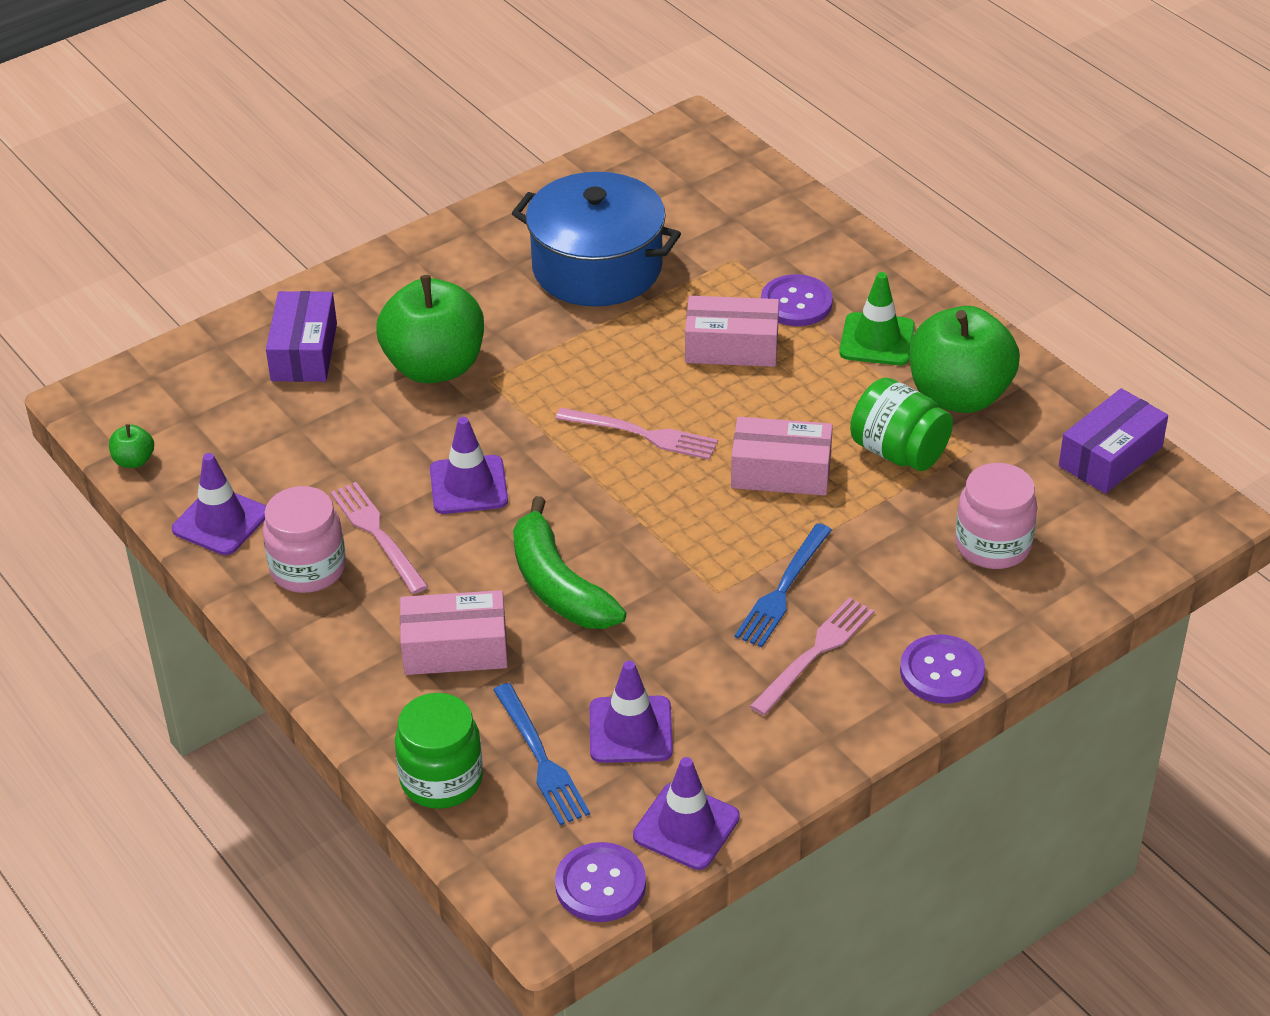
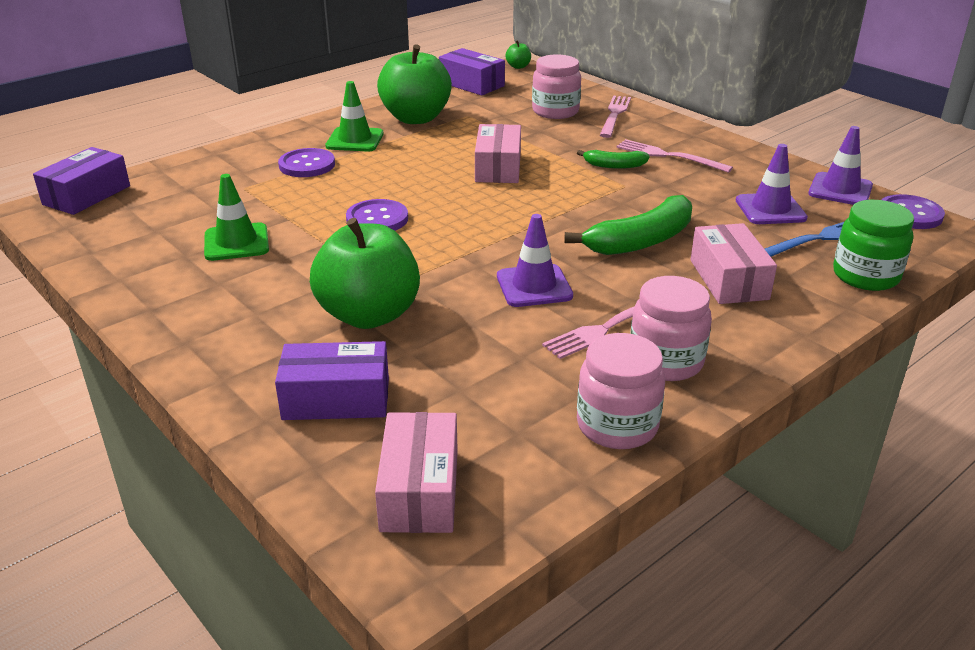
camera: 95 degrees left, 10 degrees down
green apple [109,424,154,468] -> green apple moved to [505,40,531,69]
purple traffic cone [172,453,266,555] -> pink jar [577,333,665,449]
blue pot [512,172,681,307] -> green traffic cone [204,174,269,261]
pink fork [555,408,718,460] -> pink fork moved to [600,96,631,138]
pink box [685,296,779,367] -> pink box moved to [375,412,458,533]
blue fork [735,523,832,647] -> green banana [577,150,650,169]
green jar [850,377,953,471] -> none
purple button [900,634,985,704] -> purple button moved to [346,199,408,231]
none -> purple box [33,147,130,215]

